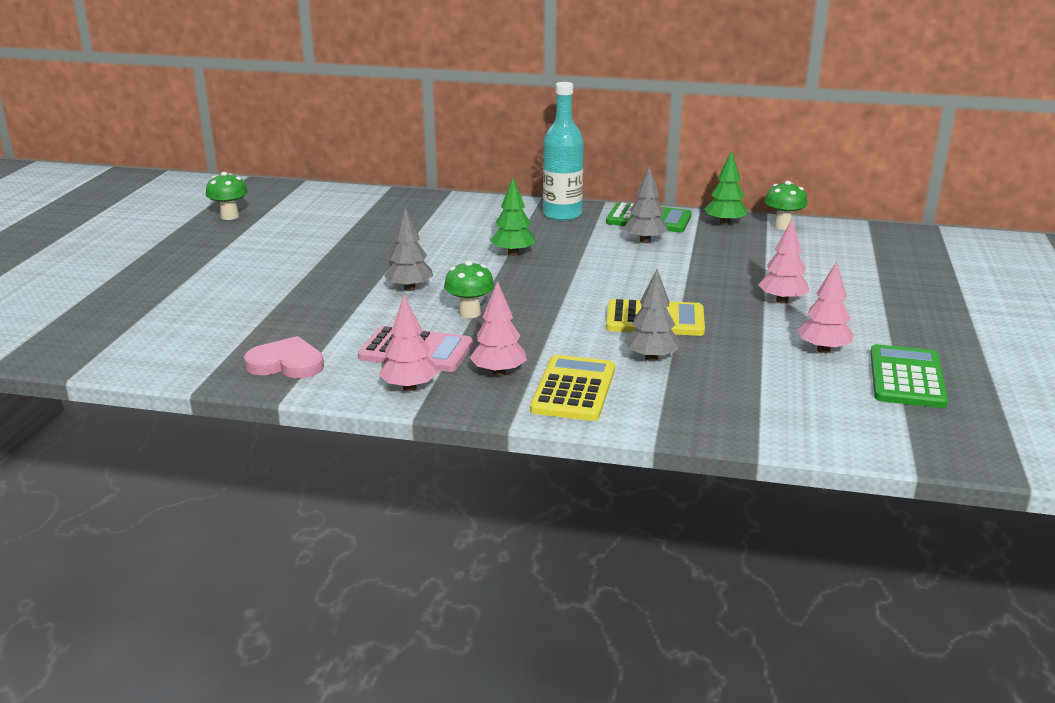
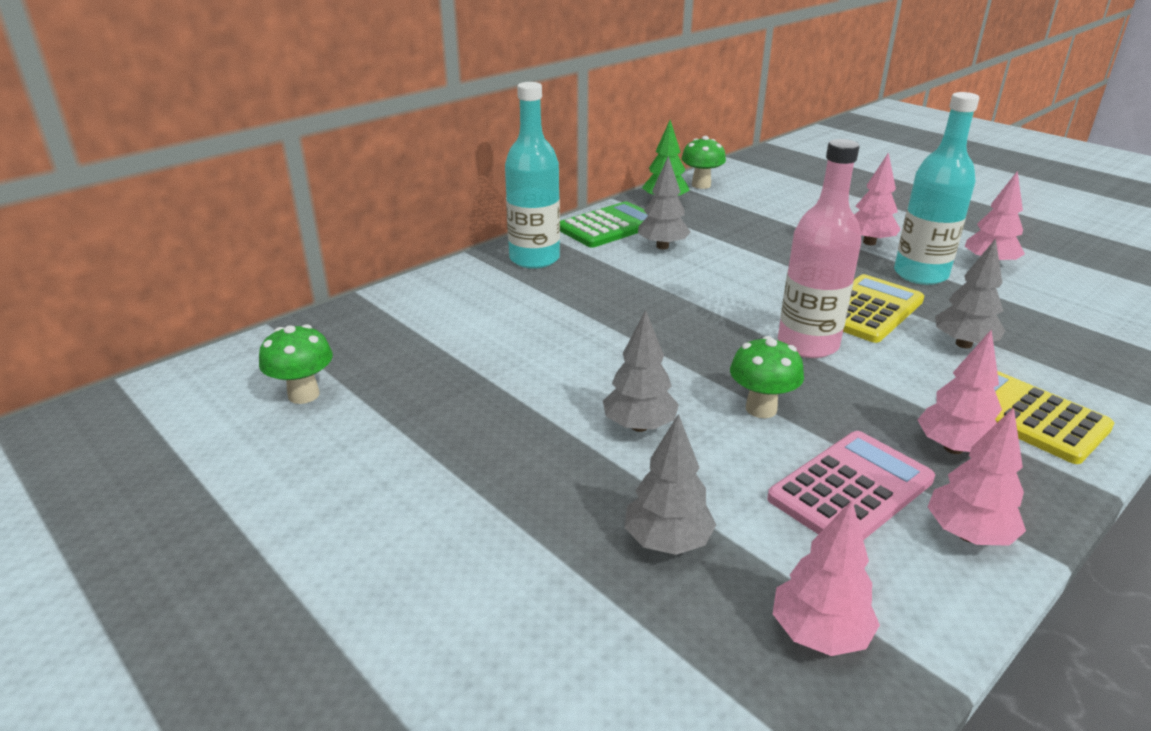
camera: 55 degrees left, 5 degrees up
green mushroom [206,172,248,220] -> green mushroom moved to [259,324,333,404]
pink heart [244,336,324,378] -> pink tree [773,500,880,656]
green tree [490,177,536,256] -> none
green calculator [870,344,948,408] -> none
none -> grey tree [624,414,716,555]
none -> pink bottle [778,139,861,358]
none -> turquoise bottle [894,92,979,285]

